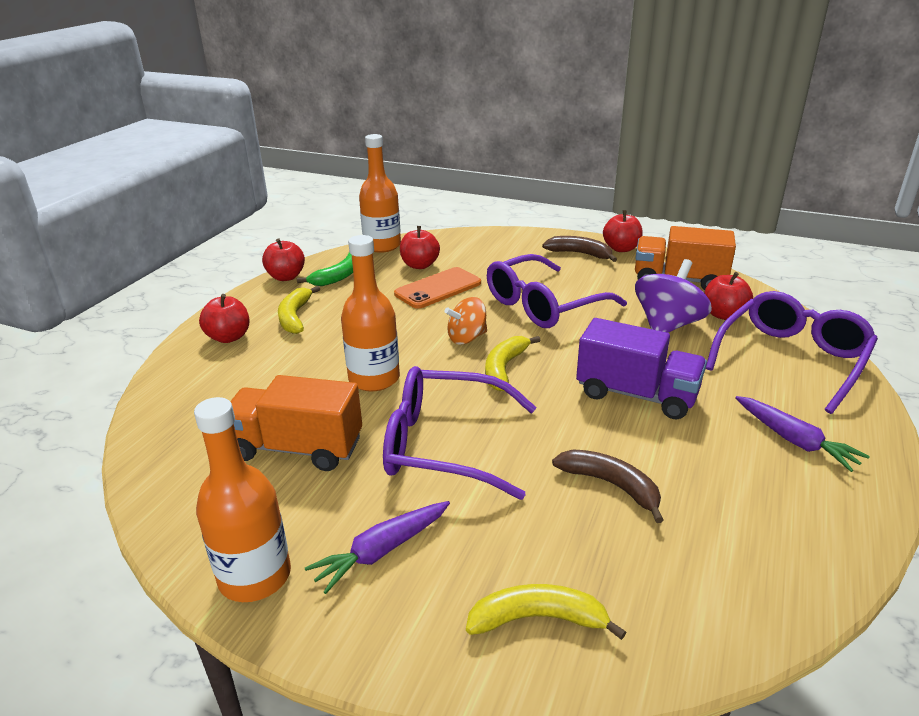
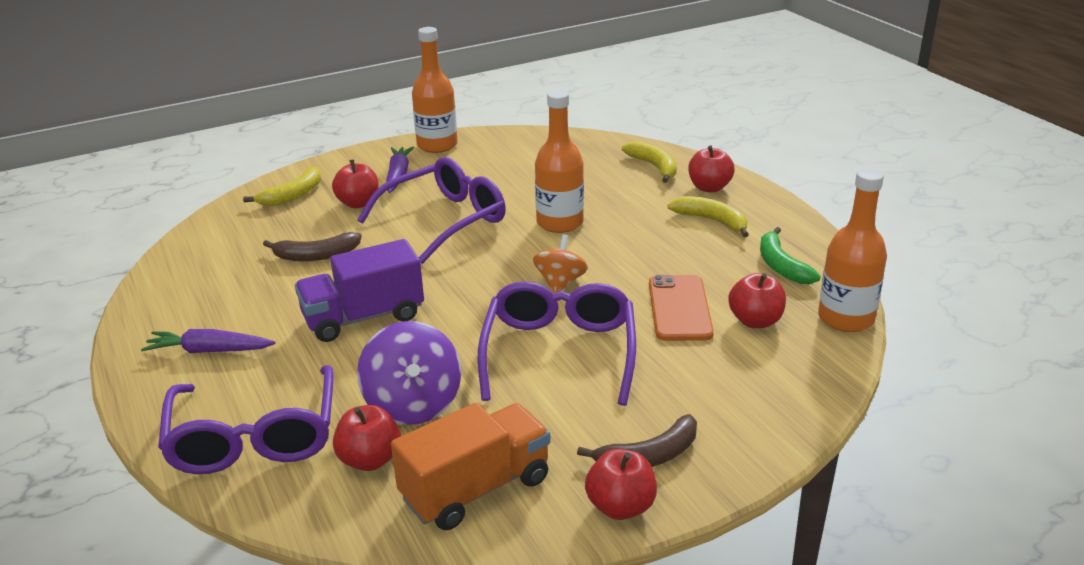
camera: 130 degrees right, 0 degrees up
orange truck [230,375,362,471] -> none
red apple [262,238,305,281] -> red apple moved to [332,159,379,208]
yellow banana [485,336,541,391] -> yellow banana moved to [622,141,677,183]

